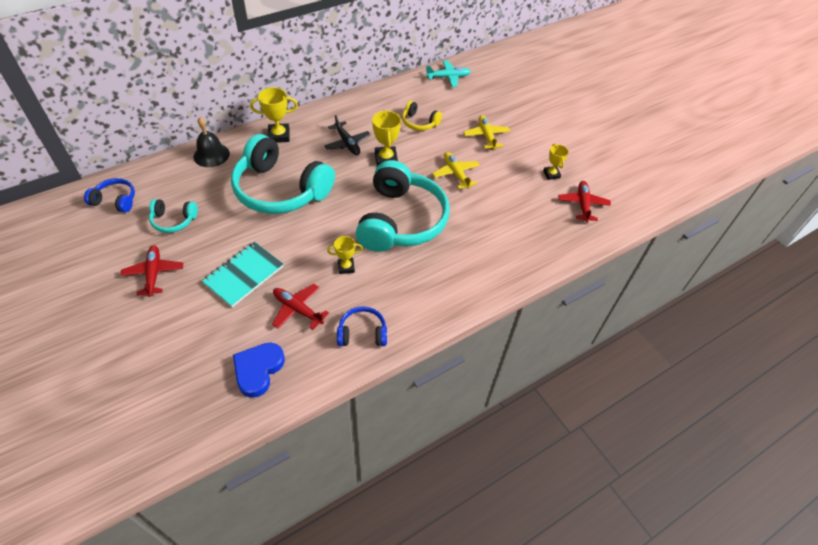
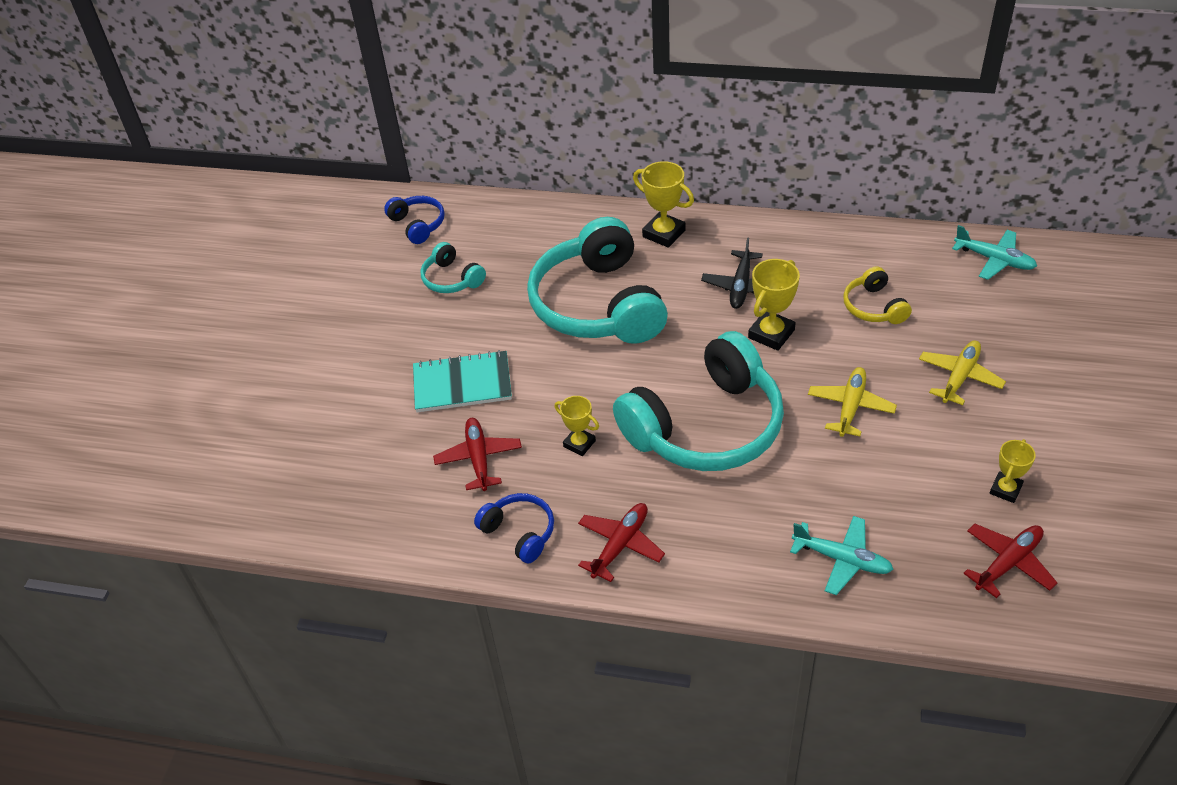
camera: 50 degrees right, 5 degrees down
red plane [121,245,183,297] -> red plane moved to [578,503,665,582]
black bell [193,117,230,167] -> none
blue heart [233,342,285,398] -> none
none -> turquoise plane [790,516,894,595]

